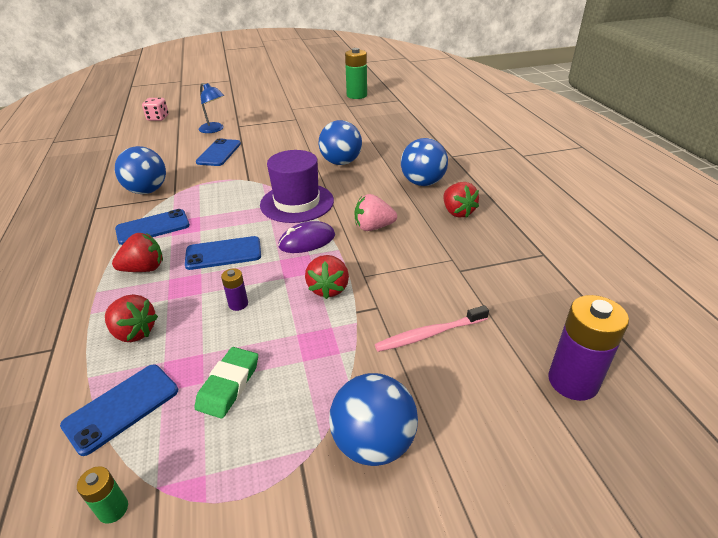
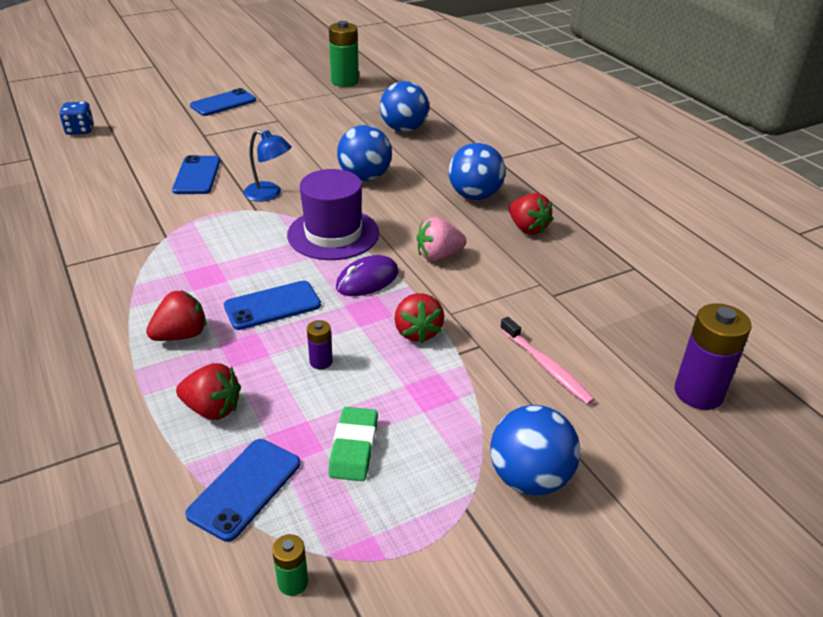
camera: 15 degrees left, 0 degrees up
blue ball [115,146,166,194] -> blue ball moved to [380,81,429,132]
blue phone [115,209,190,245] -> blue phone moved to [190,88,256,116]
pink dice [142,98,169,121] -> blue dice [59,102,94,135]
blue lamp [199,83,224,133] -> blue lamp moved to [244,130,292,202]
pink toothbrush [375,305,489,352] -> pink toothbrush turned 90 degrees counterclockwise [500,317,595,405]

